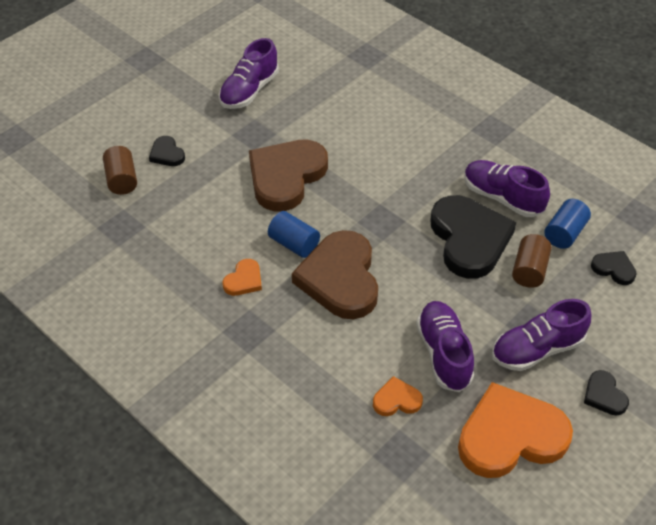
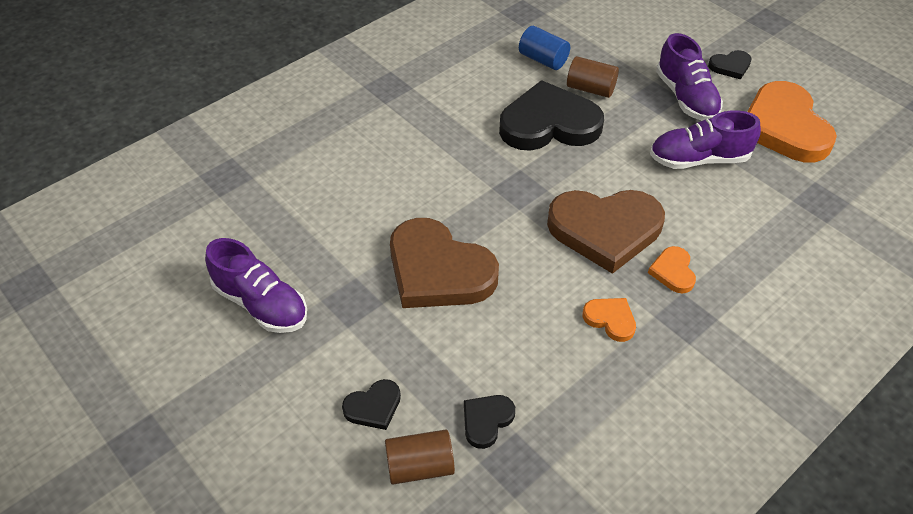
camera: 85 degrees left, 0 degrees up
blue cylinder [268,211,320,258] -> none
orange heart [373,376,423,416] -> orange heart moved to [648,246,696,293]
purple shoe [464,160,550,217] -> none
black heart [591,251,637,285] -> black heart moved to [464,395,515,449]

